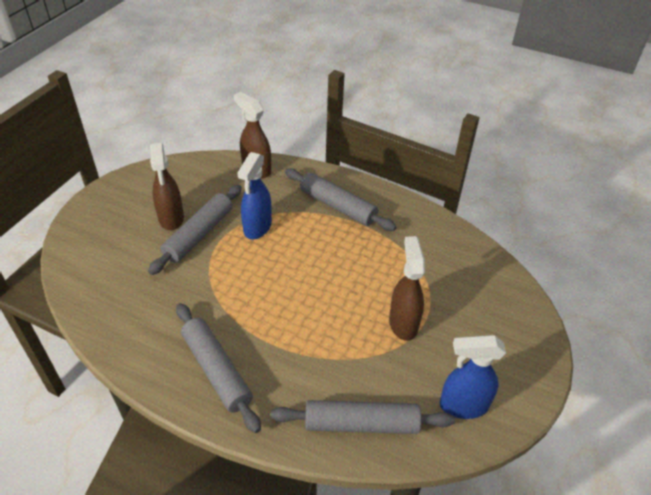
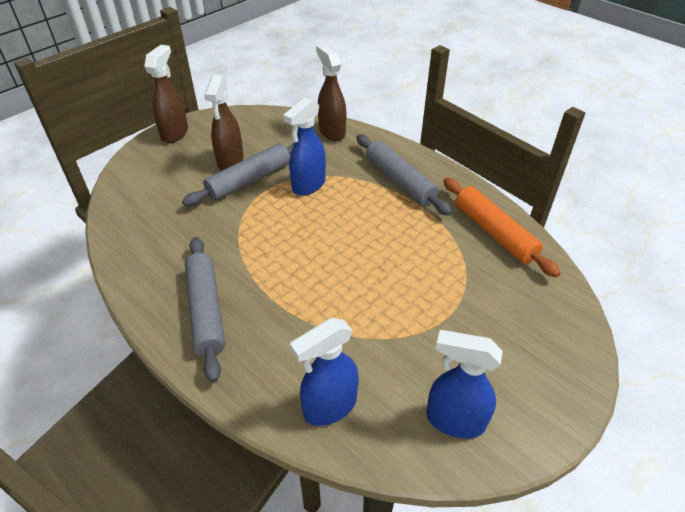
camera: 20 degrees right, 0 degrees up
grey rolling pin [270,400,455,434] -> blue spray bottle [290,318,359,426]
brown spray bottle [389,236,425,341] -> brown spray bottle moved to [144,45,188,143]
none -> orange rolling pin [443,178,560,277]

